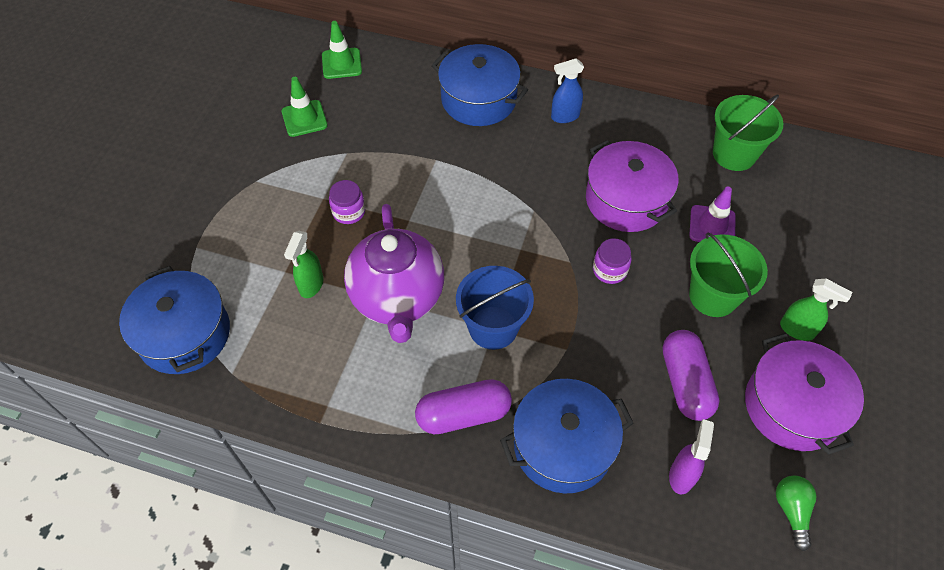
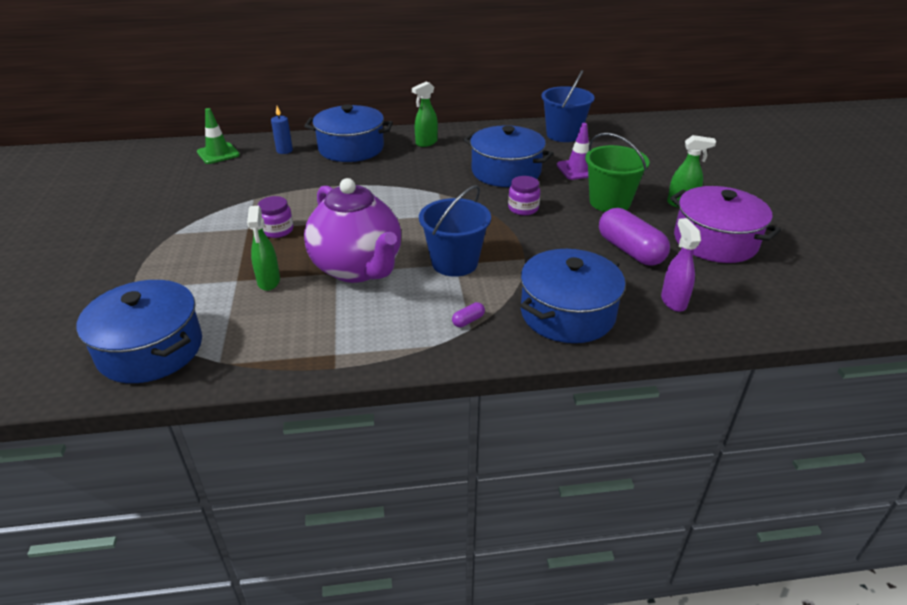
camera: 25 degrees left, 20 degrees down
green traffic cone [282,77,328,137] -> none
purple capsule [415,379,512,434] -> purple capsule [452,302,485,327], size x0.40
blue spray bottle [551,58,584,123] -> green spray bottle [412,81,438,147]
purple pot [586,140,679,232] -> blue pot [463,125,553,187]
green bucket [713,94,784,171] -> blue bucket [541,70,595,142]
green light bulb [776,475,816,551] -> none
none -> blue candle [271,106,293,154]

